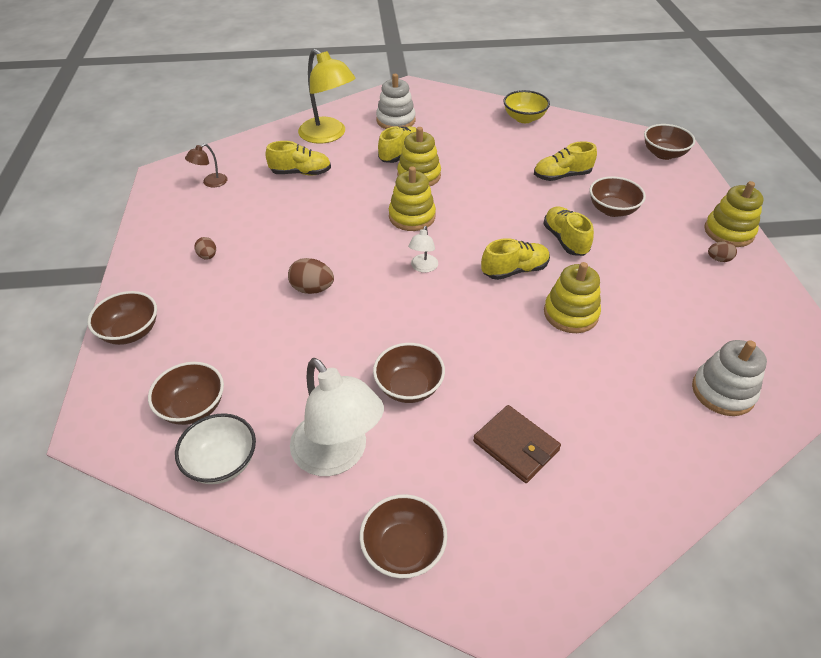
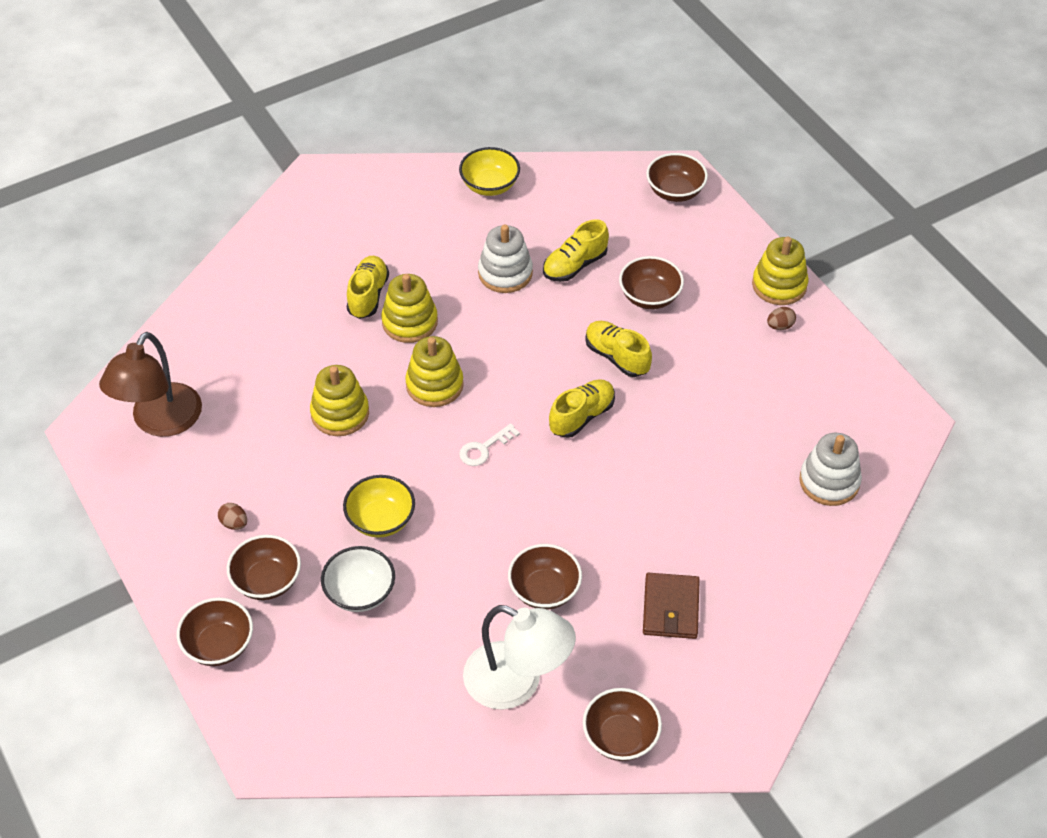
camera: 25 degrees left, 5 degrees up
brown bowl [148,362,224,425] -> brown bowl moved to [227,535,301,600]
white bowl [175,413,256,484] -> white bowl moved to [321,546,395,612]
brown lamp [185,144,228,188] -> brown lamp [99,332,202,437], size x2.17
yellow shoe [266,141,331,176] -> none
brown egg [288,258,334,294] -> yellow bowl [343,475,415,538]
yellow lamp [298,49,356,144] -> none
white stacking toy [376,74,416,129] -> white stacking toy moved to [478,225,533,293]
white lamp [408,226,438,273] -> white key [459,423,520,466]
brown wallet [473,405,561,483] -> brown wallet turned 75 degrees clockwise [643,573,700,639]
yellow stacking toy [544,262,601,333] -> yellow stacking toy moved to [310,365,369,436]

